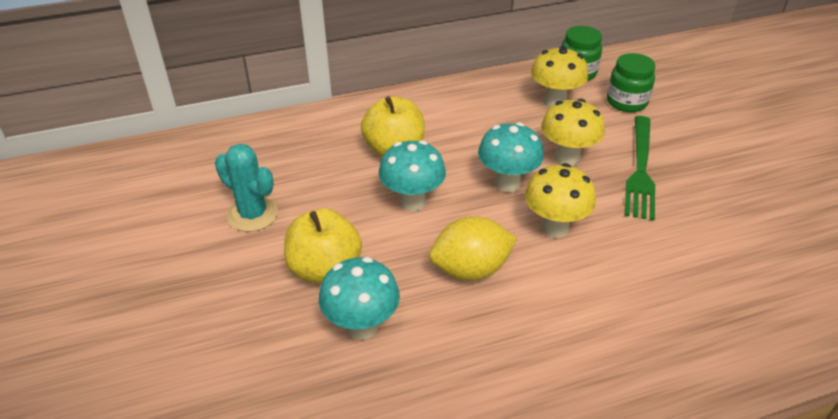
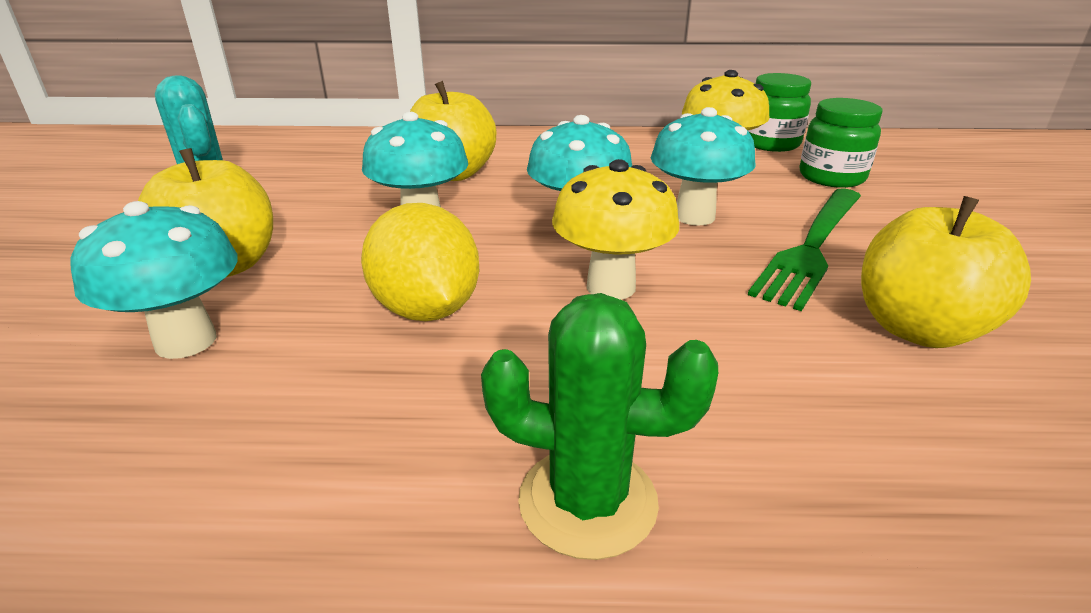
camera: 20 degrees right, 10 degrees down
yellow lemon [429,216,517,281] -> yellow lemon turned 60 degrees clockwise [361,203,480,321]
yellow mushroom [541,99,605,166] -> turquoise mushroom [651,107,756,226]
none -> green cactus [481,293,718,560]
none -> yellow apple [861,196,1031,348]

